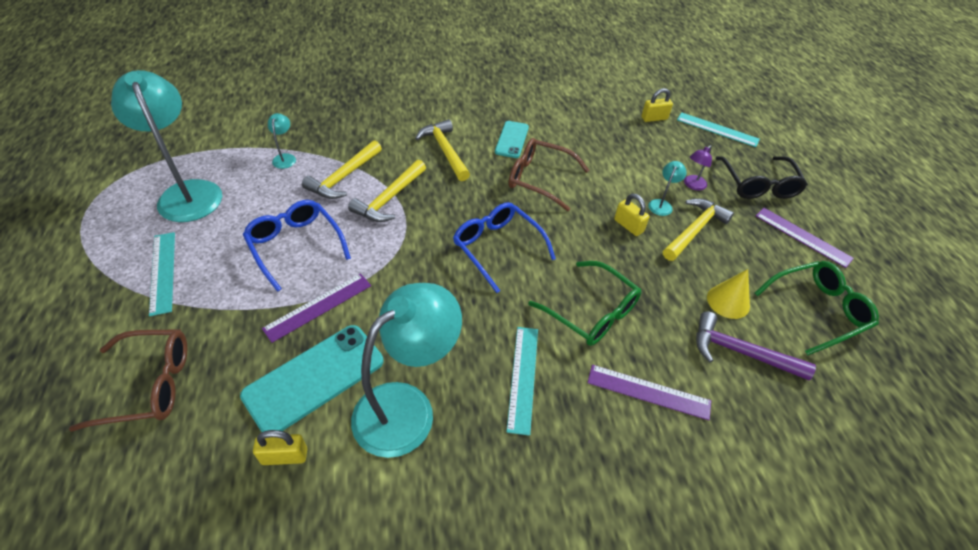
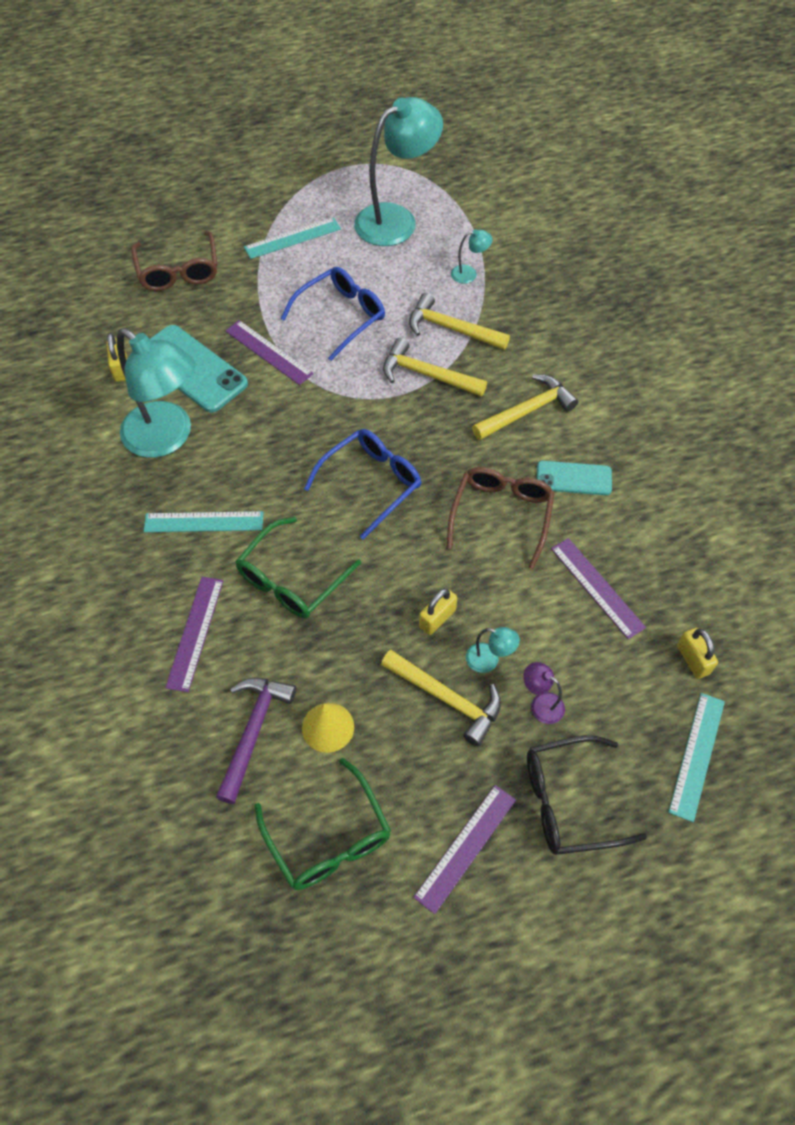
camera: 85 degrees right, 10 degrees up
none -> purple ruler [551,538,646,639]

